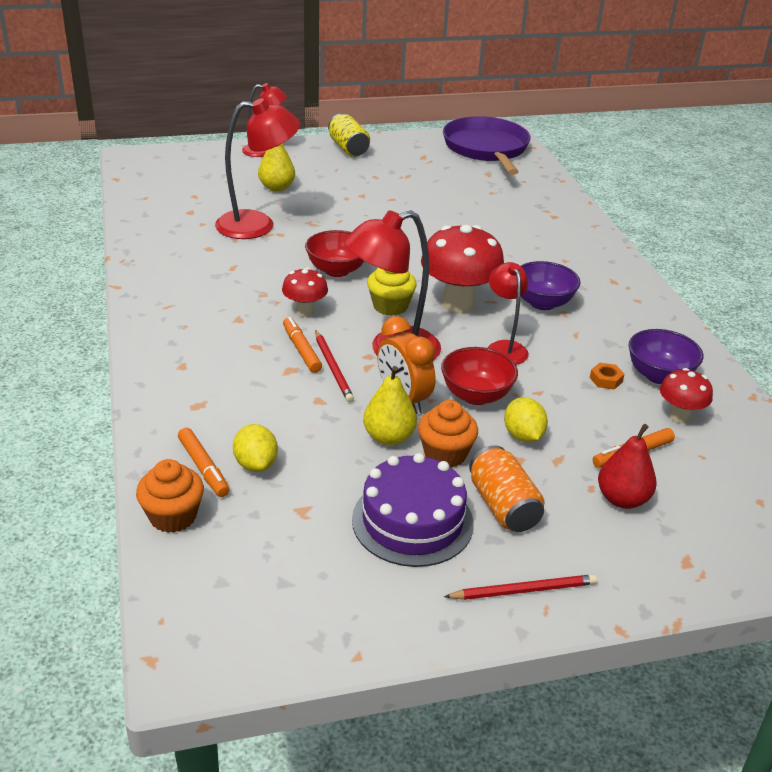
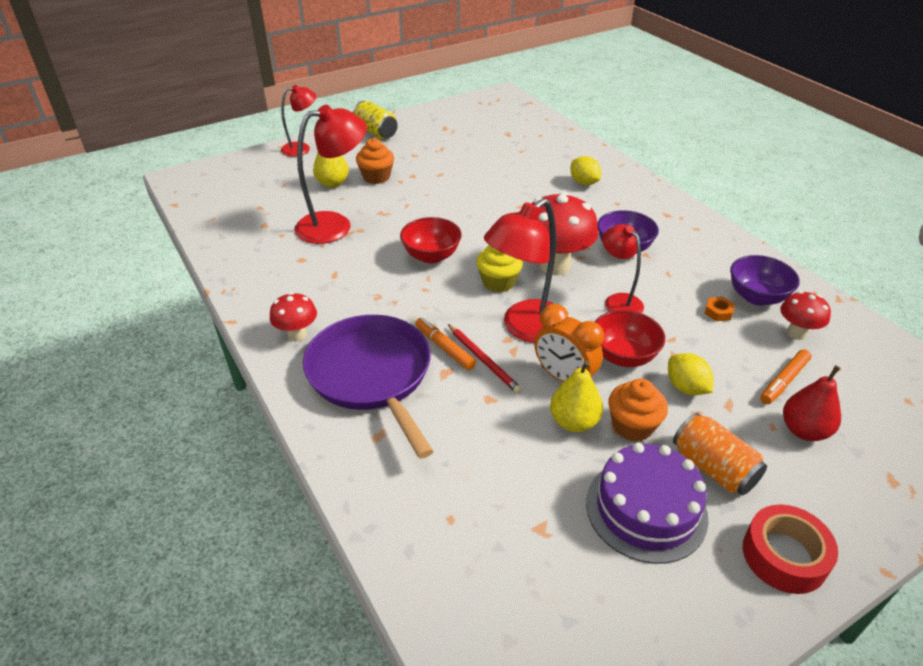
camera: 15 degrees left, 5 degrees up
orange cupcake [136,459,204,533] -> orange cupcake moved to [356,138,394,184]
orange marker [178,427,229,497] -> none
yellow lemon [233,424,278,472] -> yellow lemon moved to [570,156,601,185]
red mushroom [282,267,328,317] -> red mushroom moved to [270,292,317,342]
purple pan [443,116,530,175] -> purple pan moved to [303,315,433,459]
red pencil [444,574,597,600] -> red tape [743,504,838,594]

